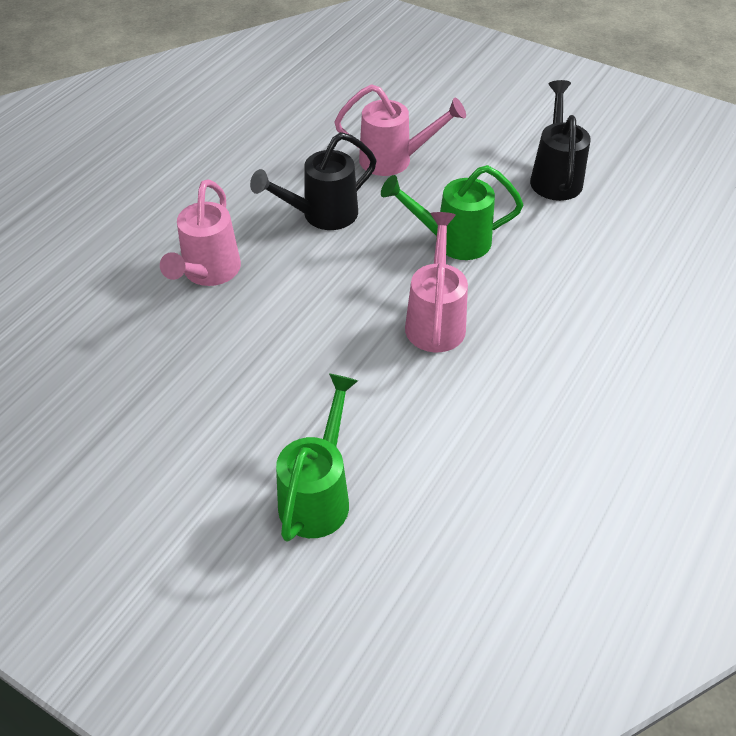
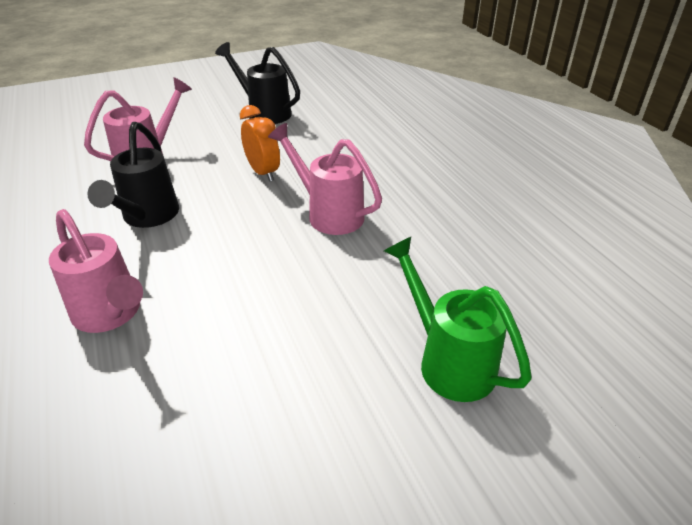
camera: 55 degrees left, 10 degrees down
green watering can [381,165,523,260] -> orange clock [240,105,280,181]

